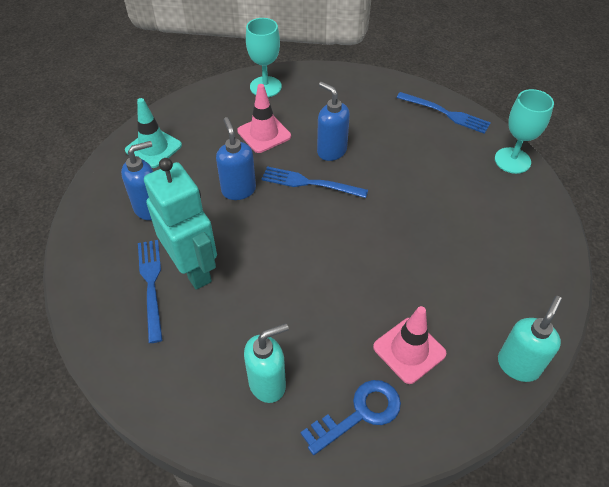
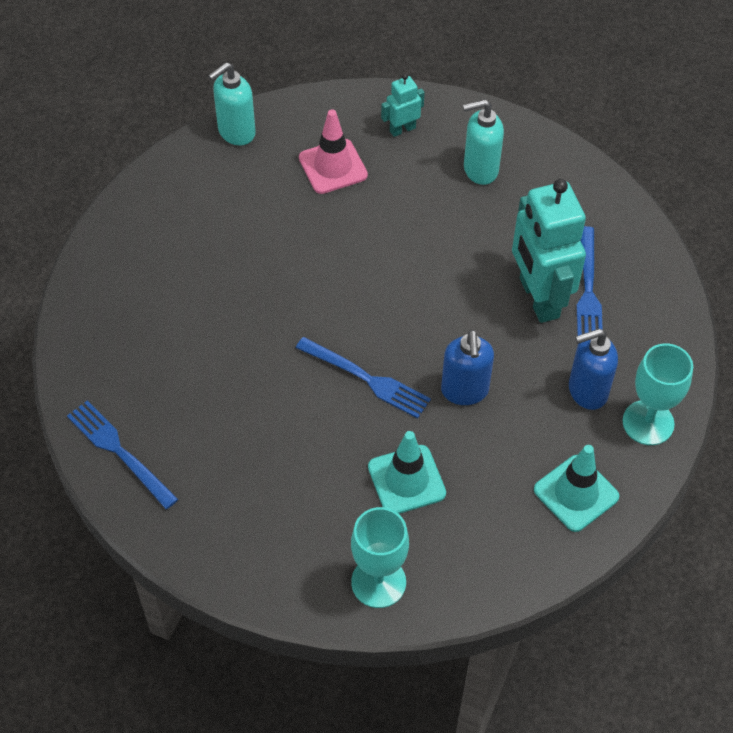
camera: 165 degrees left, 5 degrees up
pink traffic cone [237,84,291,153] -> turquoise traffic cone [368,431,446,514]
blue key [301,380,401,455] -> turquoise robot [381,74,425,137]
blue soap dispenser [317,82,350,161] -> none
turquoise goblet [495,89,554,174] -> turquoise goblet moved to [623,343,693,445]

